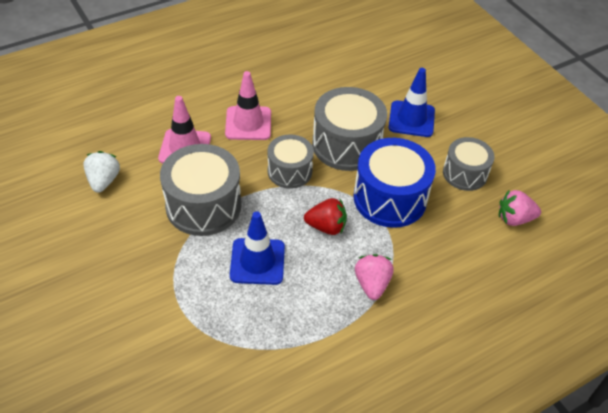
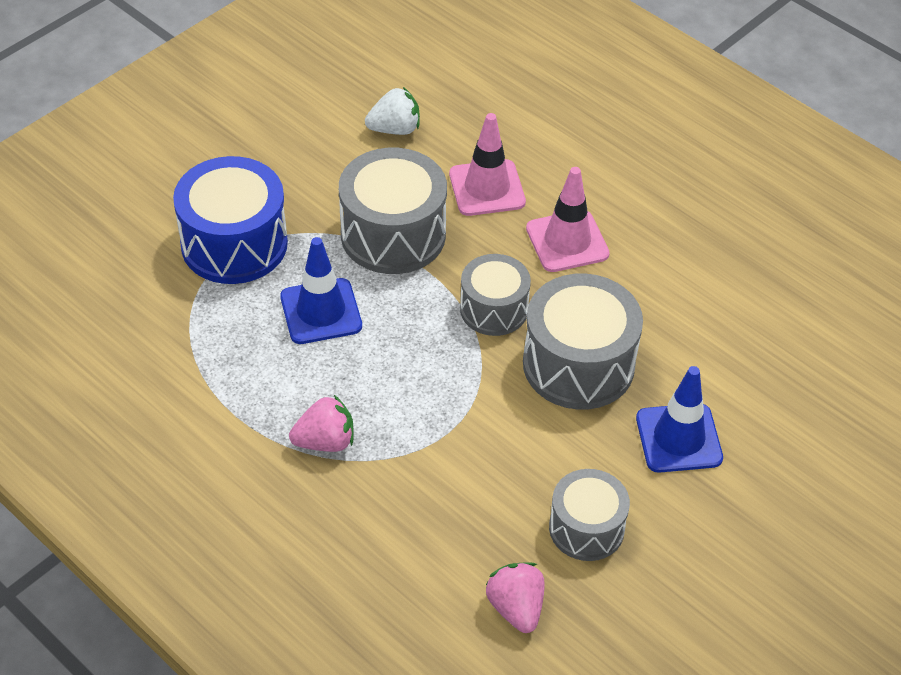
camera: 75 degrees right, 0 degrees up
red strawberry [304,198,347,235] -> none
blue drum [353,138,436,228] -> blue drum moved to [173,156,288,284]

